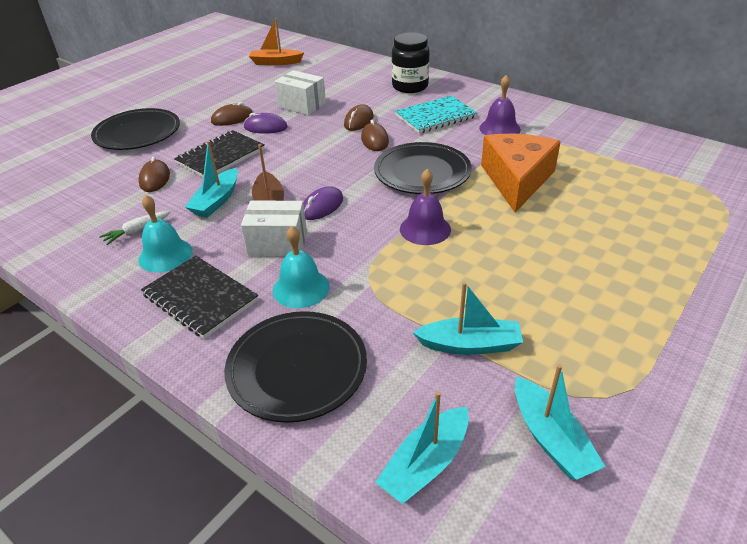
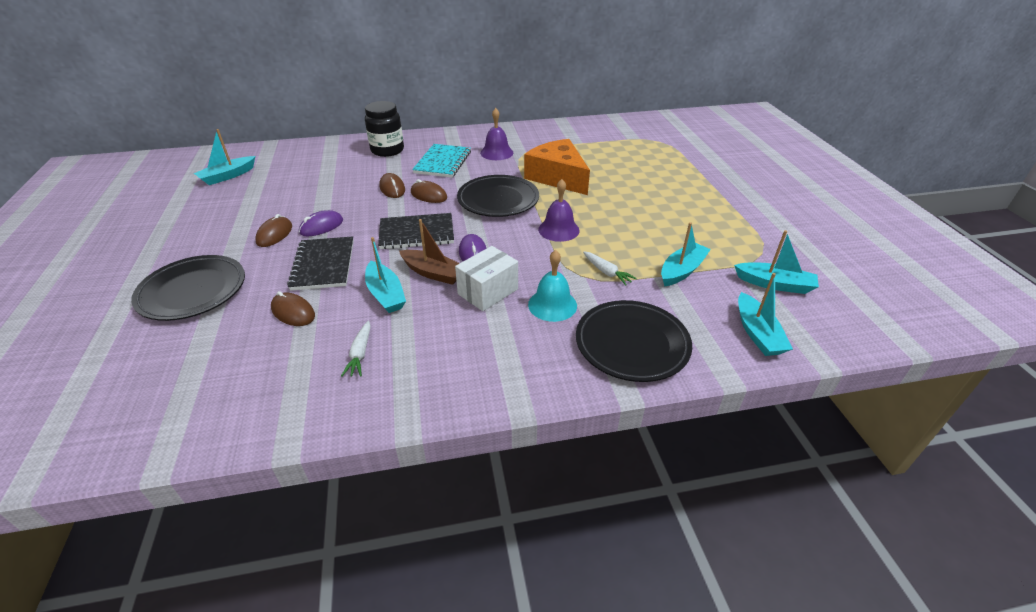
camera: 50 degrees left, 0 degrees up
turquoise bell [138,195,193,273] -> none
black notebook [141,256,258,339] -> black notebook moved to [378,213,454,249]
orange boat [249,18,304,65] -> turquoise boat [194,129,255,185]
white box [275,70,326,116] -> none
none -> white carrot [583,252,637,285]

